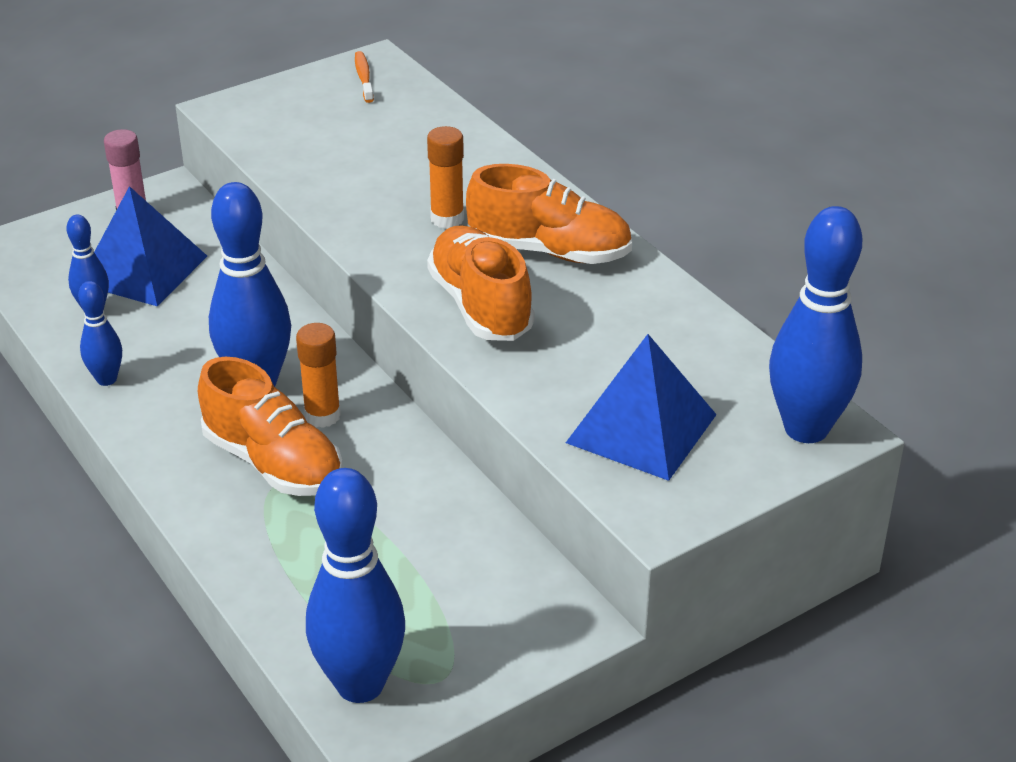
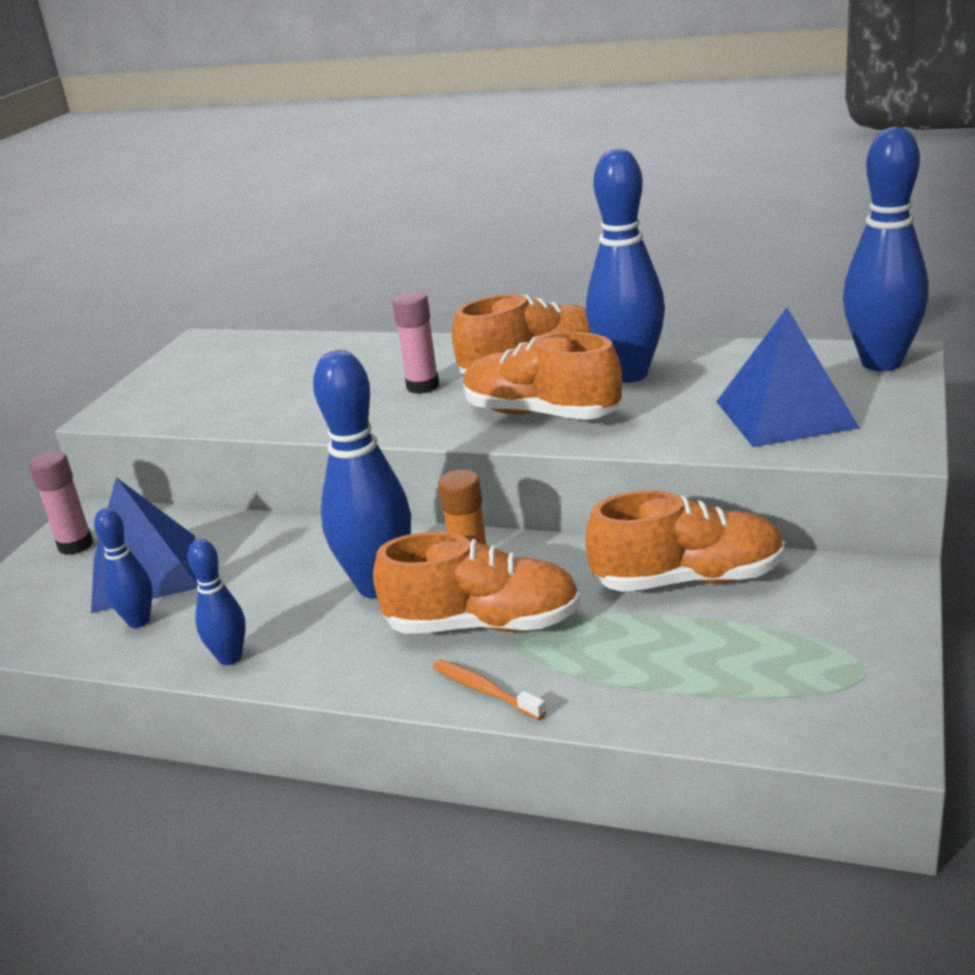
camera: 35 degrees left, 10 degrees down
blue bowling pin [306,468,405,703] -> blue bowling pin moved to [586,148,665,383]
orange toothbrush [355,51,374,103] -> orange toothbrush moved to [433,659,546,720]
orange glue stick [427,126,464,229] -> pink glue stick [392,291,439,394]
none -> orange shoe [585,490,785,592]

